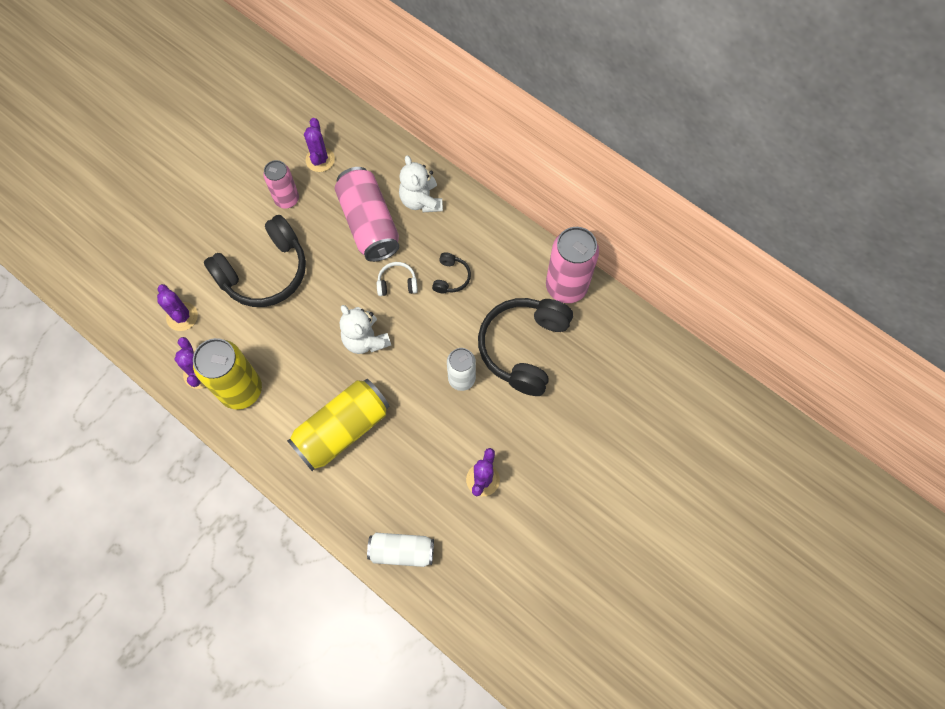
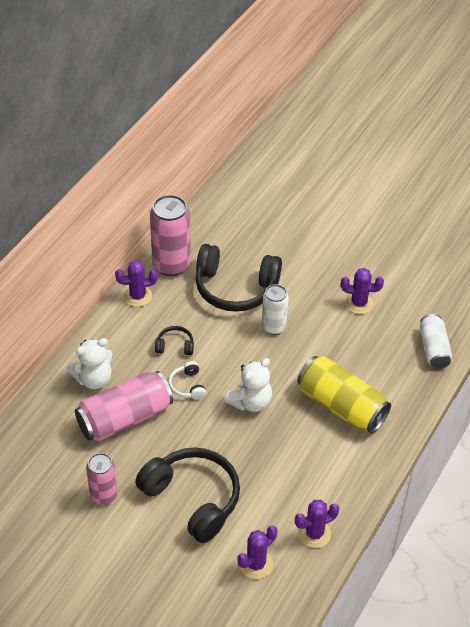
camera: 100 degrees left, 20 degrees down
yellow can [193,338,262,410] -> none
purple cactus [304,118,335,172] -> purple cactus moved to [115,261,158,307]

